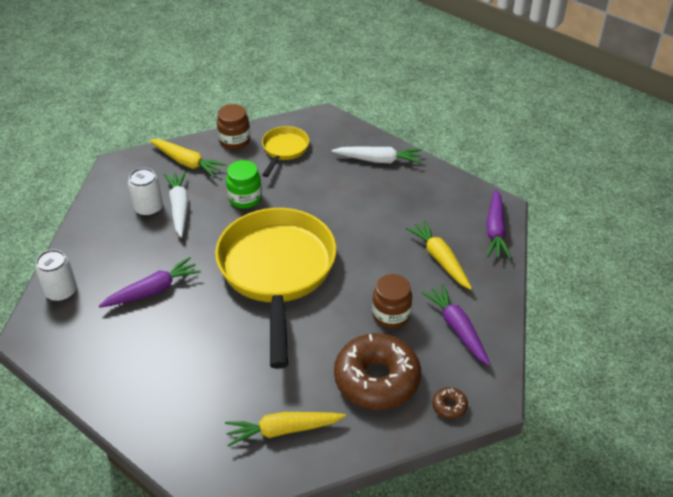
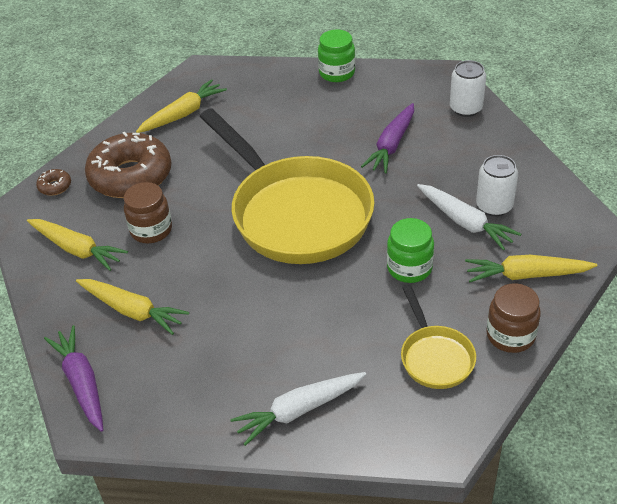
camera: 150 degrees right, 0 degrees up
purple carrot [422,284,491,366] -> yellow carrot [27,219,128,271]
none -> green jar [318,29,355,82]

